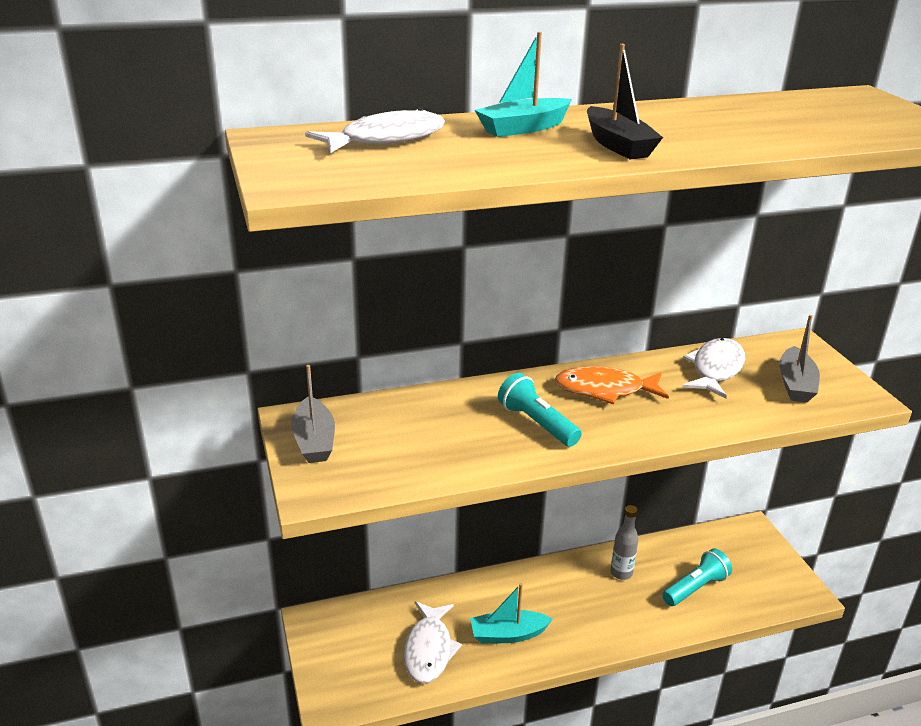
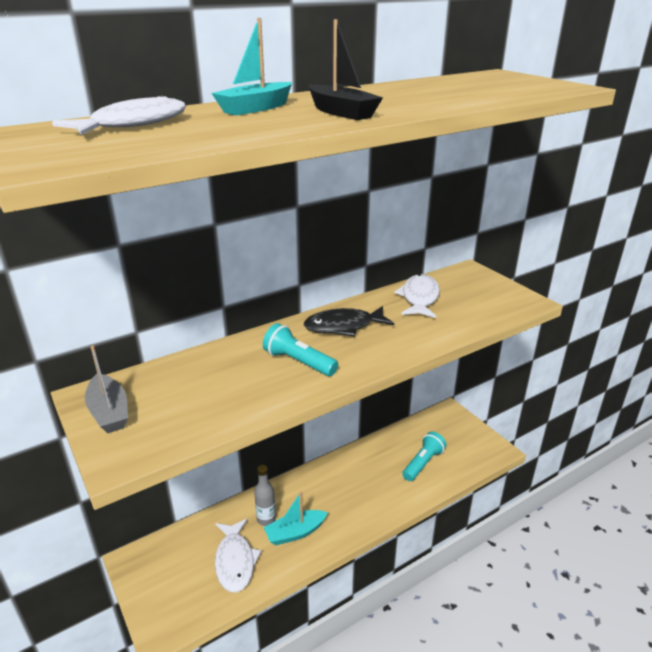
camera: 15 degrees left, 0 degrees up
orange fish [555,366,669,405] -> black fish [304,306,394,337]
grey bottle [610,505,638,580] -> grey bottle moved to [254,465,276,526]
grey boat [779,315,820,402] -> none

